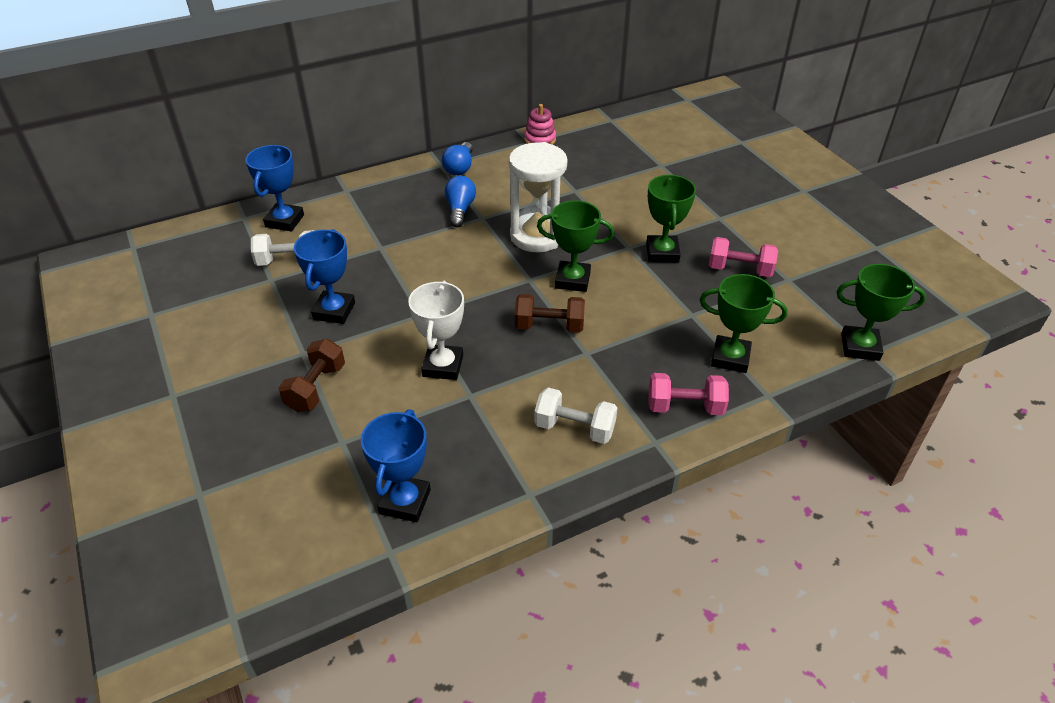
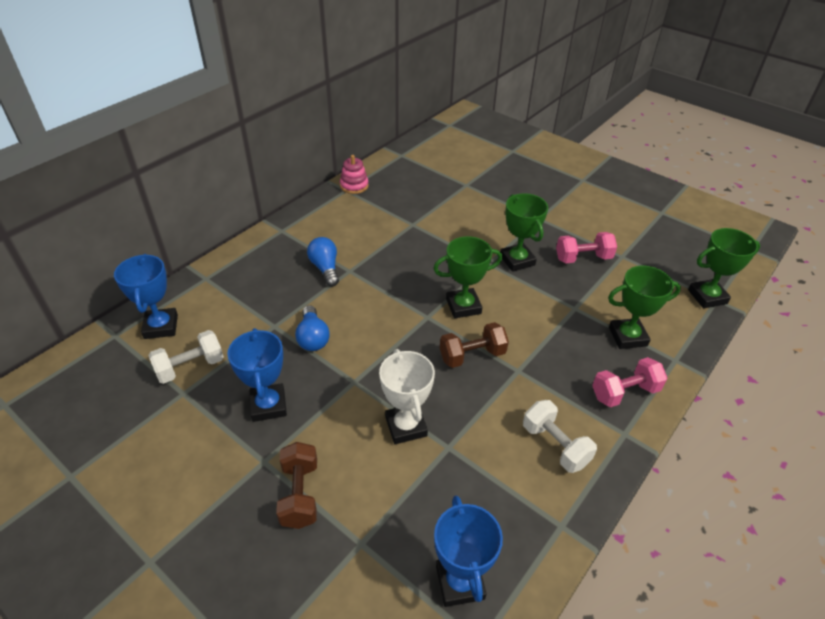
camera: 25 degrees left, 0 degrees up
blue light bulb [442,142,473,175] -> blue light bulb moved to [295,305,330,351]
white hourglass [509,142,567,252] -> none
white dumbbell [534,388,617,444] -> white dumbbell turned 60 degrees clockwise [523,400,597,473]

